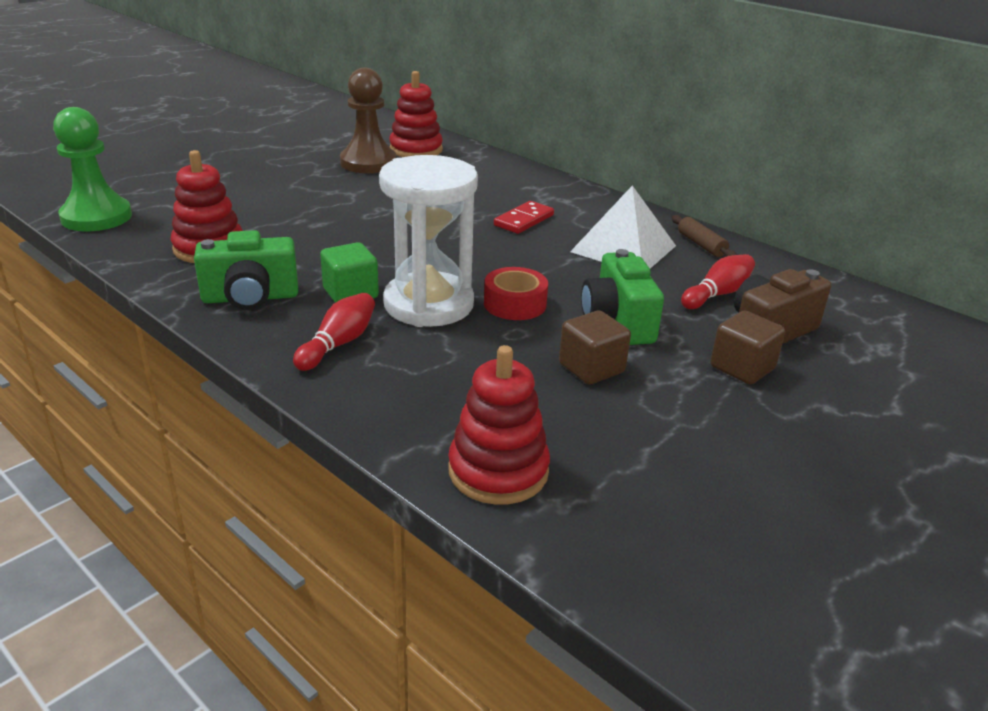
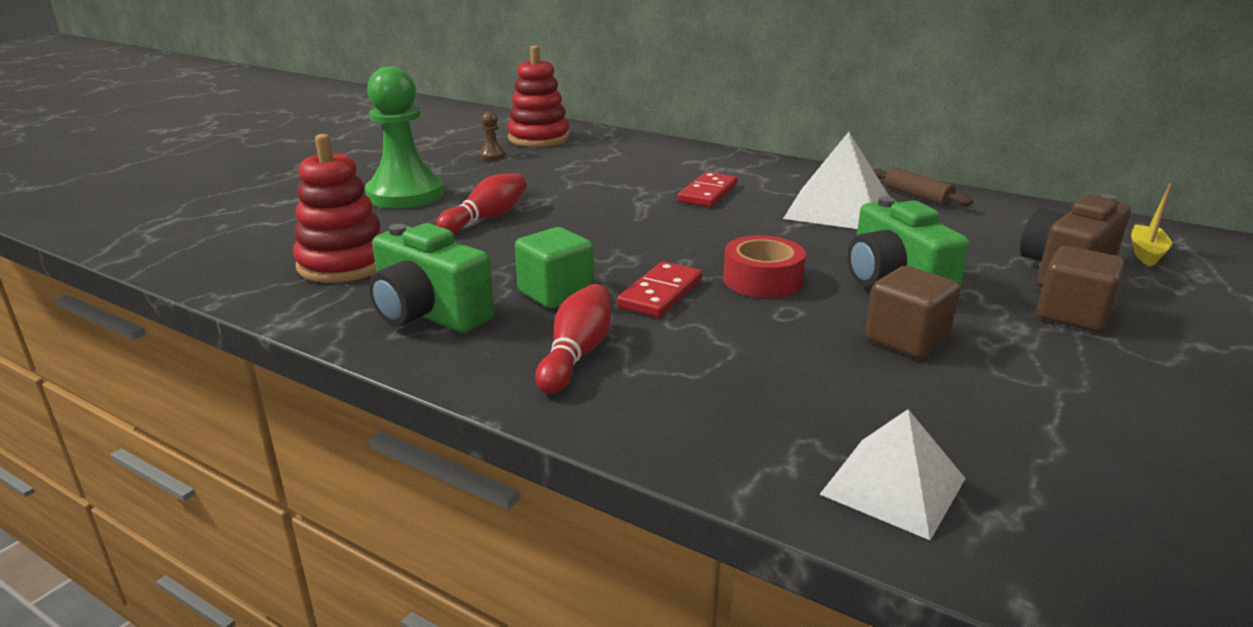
camera: 10 degrees left, 5 degrees down
green pawn [53,107,132,231] -> green pawn moved to [365,67,444,209]
green camera [194,230,298,310] -> green camera turned 60 degrees clockwise [369,223,494,333]
brown pawn [340,68,397,173] -> brown pawn [478,111,506,160], size x0.40
white hourglass [379,155,478,327] -> red domino [617,261,702,317]
red stacking toy [448,345,550,505] -> white pyramid [820,409,966,540]
red bowling pin [681,254,755,309] -> red bowling pin moved to [436,173,526,234]
none -> yellow boat [1131,184,1172,267]

